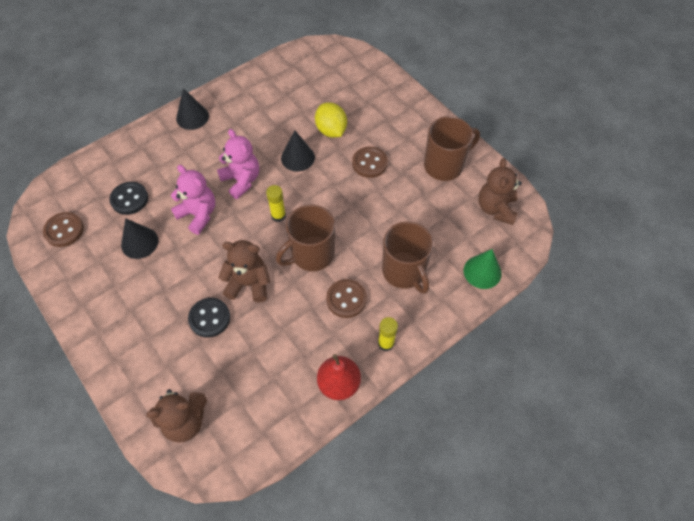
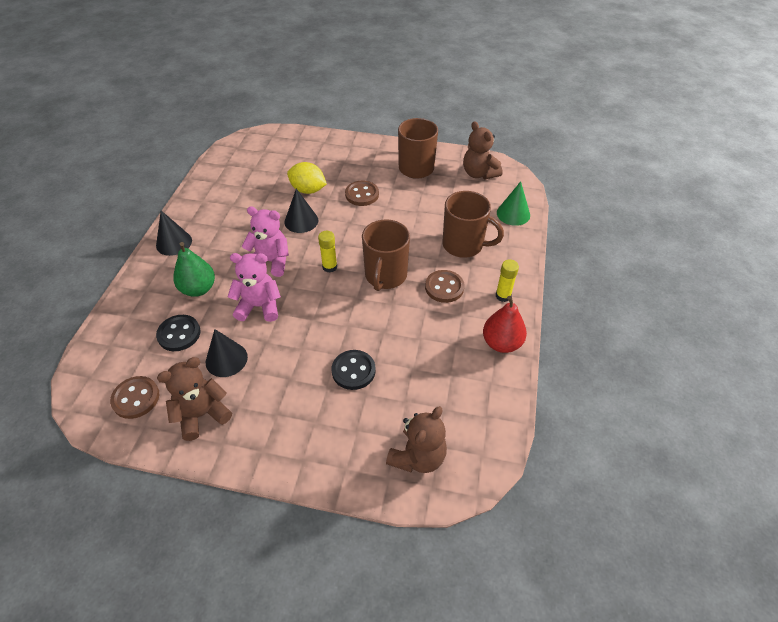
camera: 40 degrees left, 10 degrees down
brown teddy bear [218,240,270,303] -> brown teddy bear moved to [157,357,232,441]
none -> green pear [173,242,215,297]

